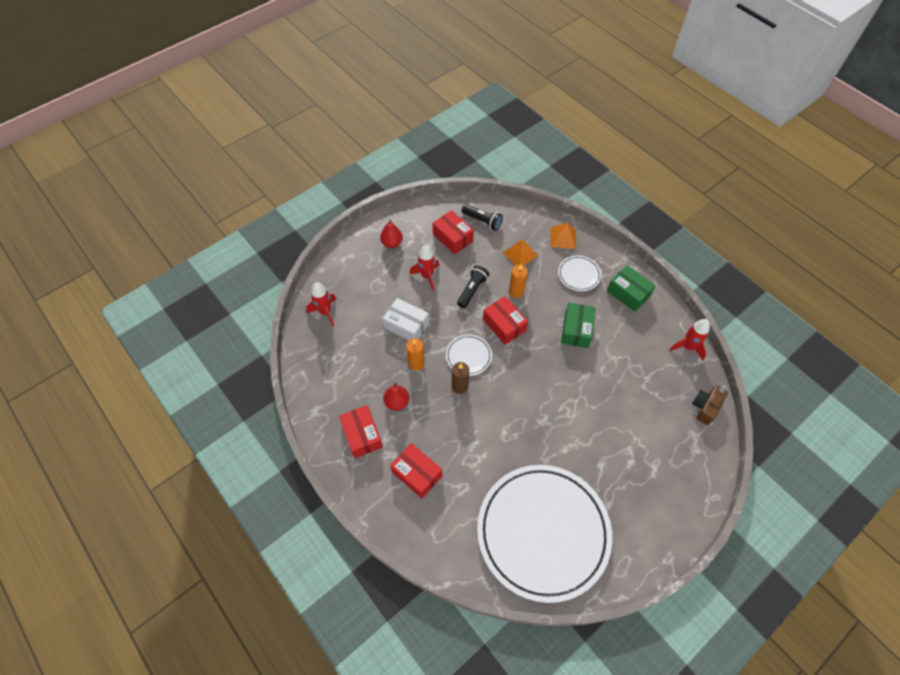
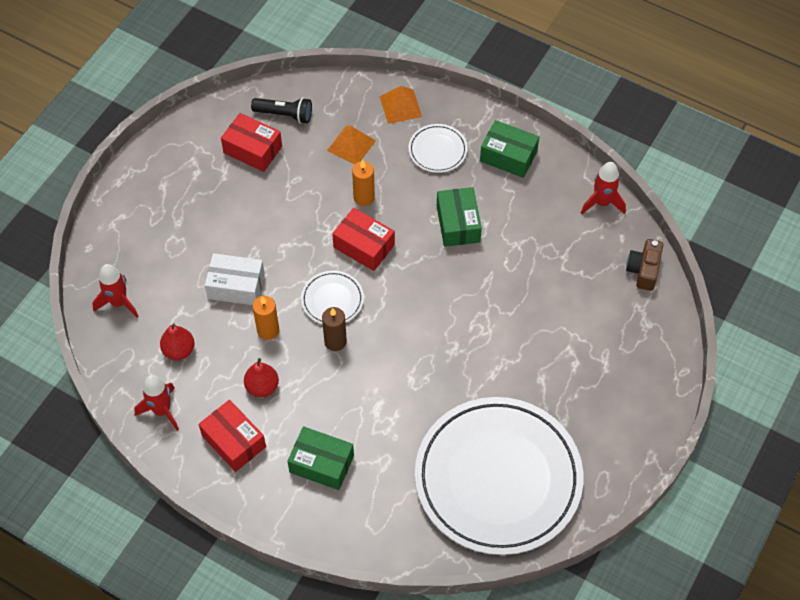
camera: 20 degrees left, 0 degrees up
red pear [380,220,403,248] -> red pear moved to [160,323,195,360]
red box [390,443,442,499] -> green box [287,426,354,490]
red rocket [410,245,440,291] -> red rocket moved to [134,375,179,431]
black flashlight [457,265,489,308] -> none

